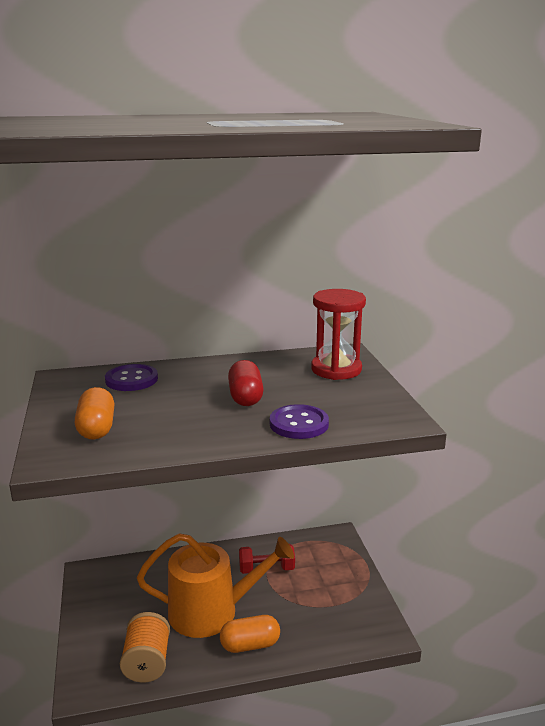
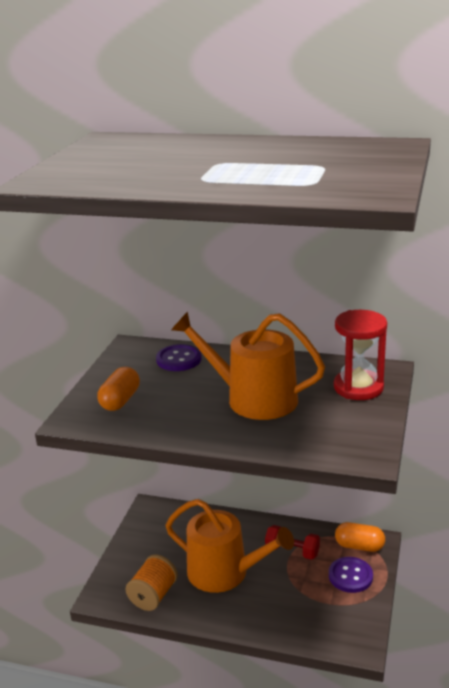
camera: 30 degrees right, 5 degrees up
orange capsule [220,615,280,653] -> orange capsule moved to [335,522,385,552]
red capsule [228,360,264,406] -> orange watering can [171,312,325,420]
purple button [270,404,329,439] -> purple button moved to [329,557,373,593]

